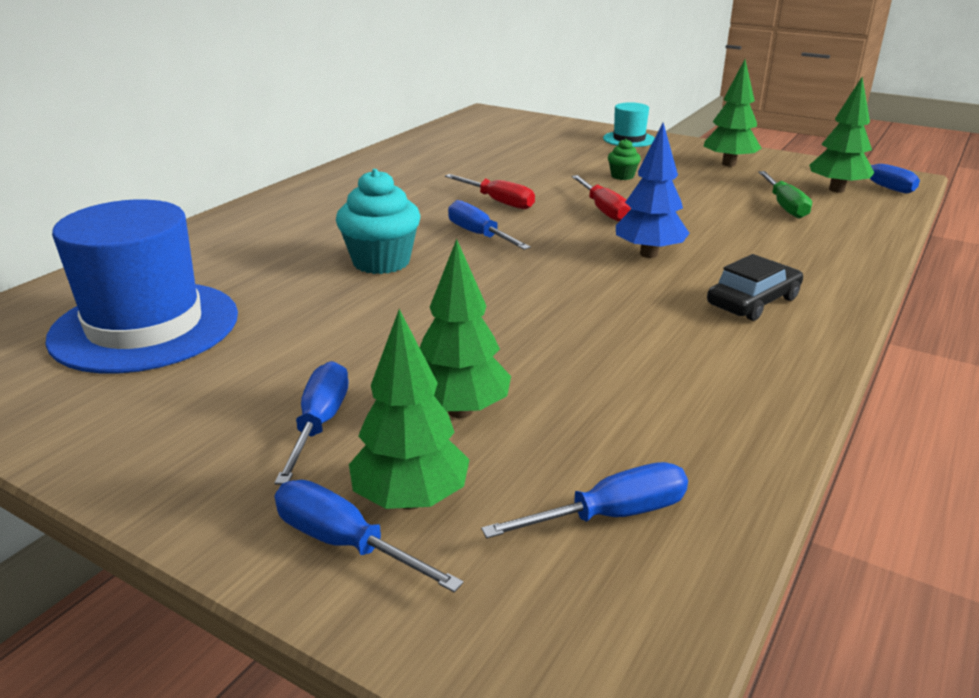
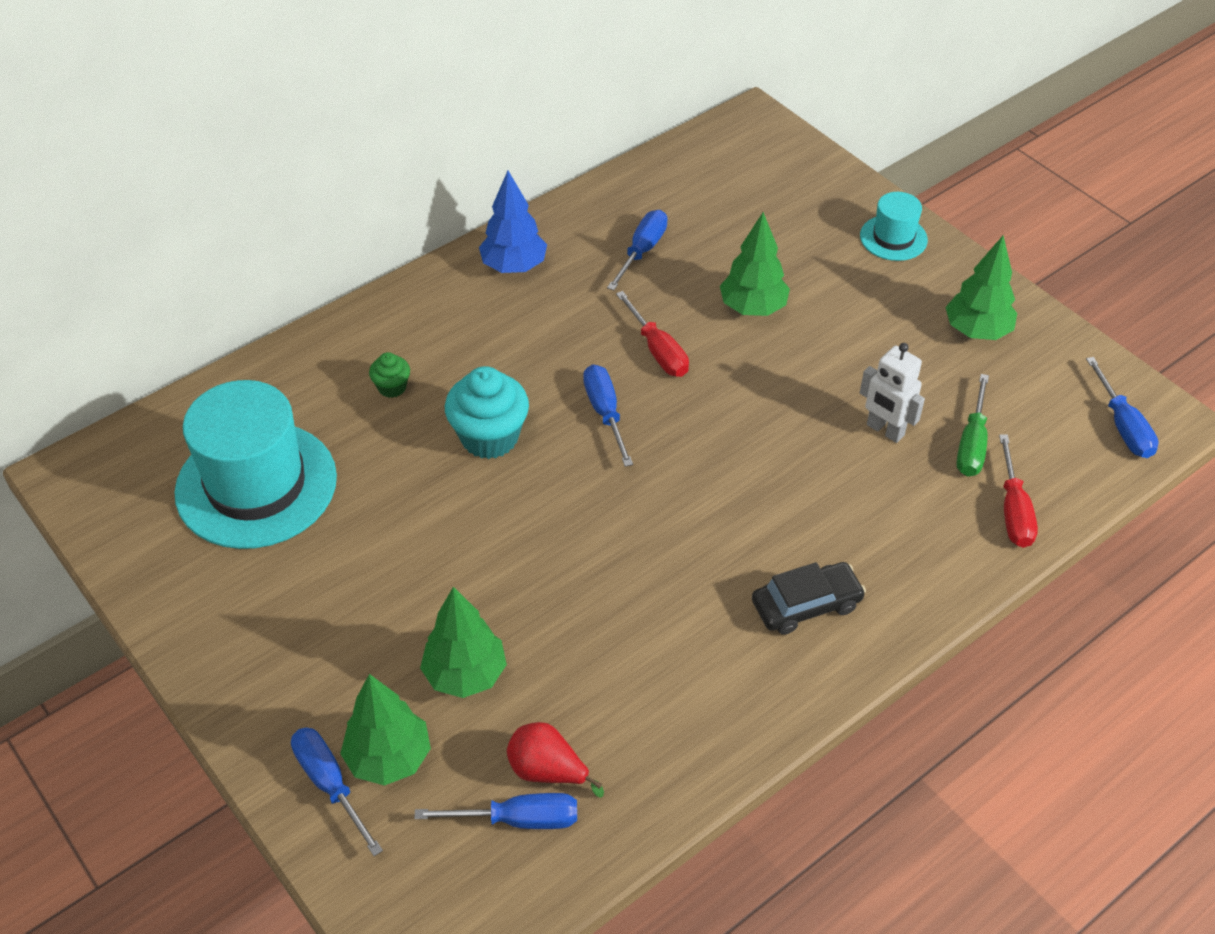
camera: 20 degrees right, 20 degrees up
blue hat [45,199,238,373] -> turquoise hat [174,380,337,549]
blue screwdriver [275,361,349,485] -> blue screwdriver moved to [607,210,668,290]
red screwdriver [572,175,631,221] -> red screwdriver moved to [999,434,1038,548]
green cupcake [608,139,641,180] -> green cupcake moved to [369,352,410,398]
blue tree [616,123,690,258] -> blue tree moved to [479,171,547,273]
green tree [809,77,874,192] -> green tree moved to [720,212,790,316]
none -> red pear [507,722,604,798]
none -> white robot [860,343,925,443]

